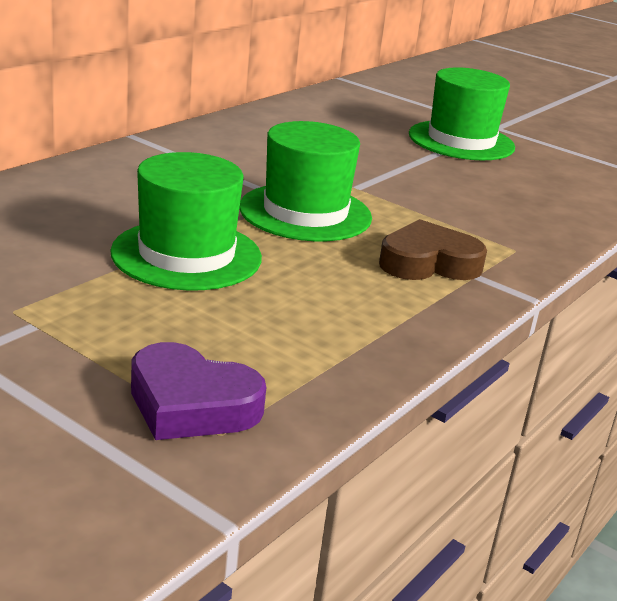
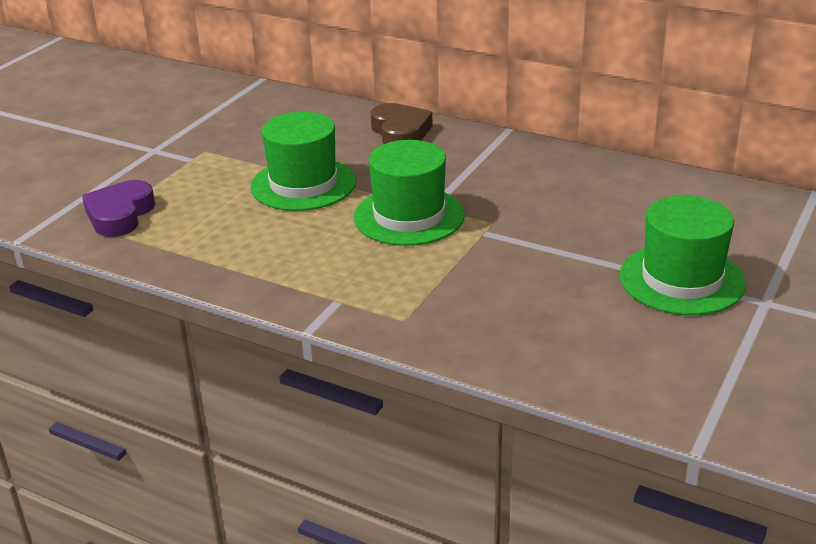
camera: 85 degrees right, 5 degrees up
brown heart [379,219,487,280] -> brown heart moved to [371,103,433,144]

